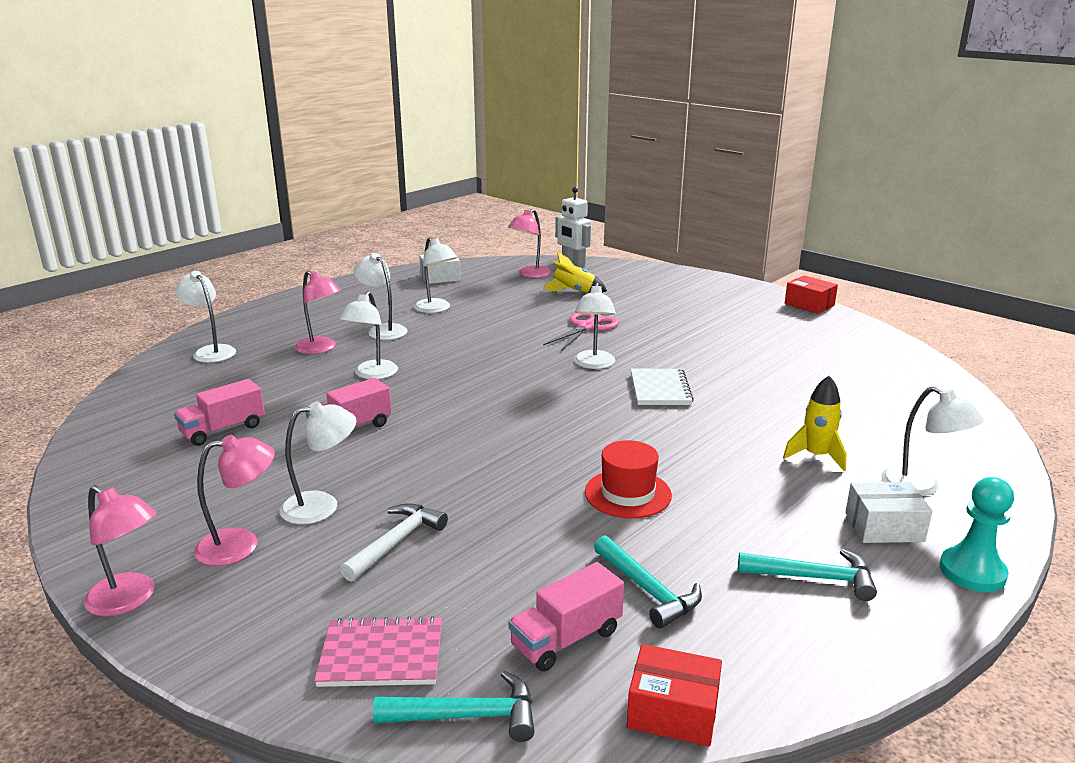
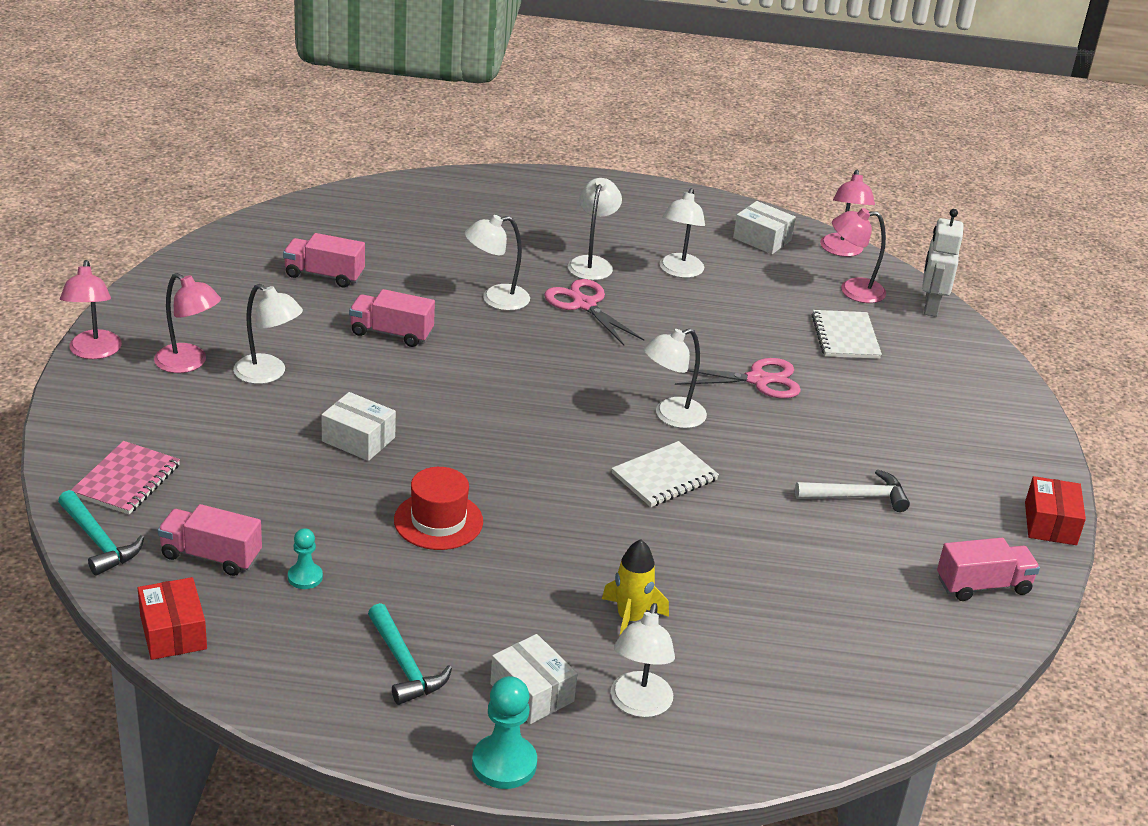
camera: 50 degrees right, 10 degrees up
white lamp [175,271,236,363] -> none
pink lamp [295,270,341,354] -> pink lamp moved to [820,170,875,257]
pink notebook [314,616,442,687] -> pink notebook turned 60 degrees clockwise [71,441,180,515]
white hammer [340,503,448,582] -> white hammer moved to [795,469,910,512]
yellow rocket [543,253,607,293] -> white notebook [812,310,882,359]
turquoise hammer [594,535,702,629] -> turquoise pawn [288,528,323,589]
none -> white box [321,392,396,461]
none -> pink scissors [544,279,644,345]
none -> pink truck [937,538,1040,601]

